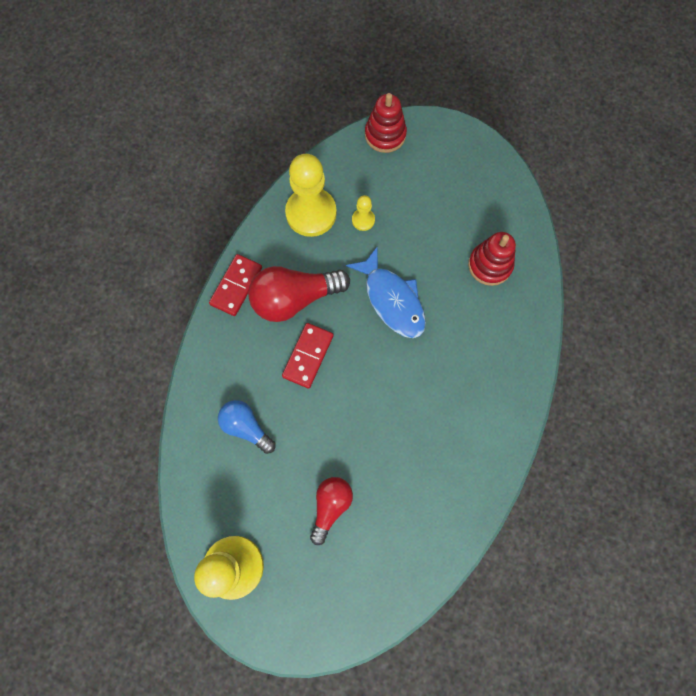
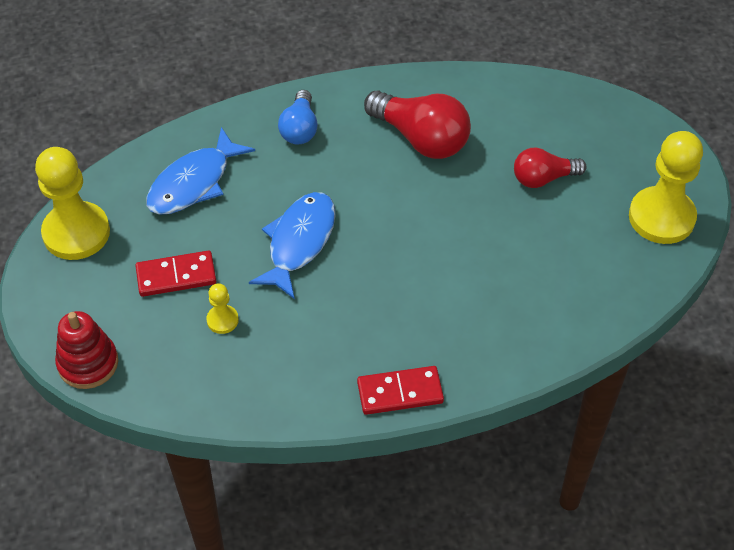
camera: 125 degrees left, 20 degrees down
blue light bulb [218,400,276,454] -> blue light bulb moved to [278,90,318,144]
red light bulb [248,266,350,322] -> red light bulb moved to [364,90,471,159]
red domino [282,323,334,389] -> red domino moved to [135,250,216,297]
yellow pawn [285,154,337,237] -> yellow pawn moved to [35,147,110,260]
red stacking toy [468,232,516,286] -> blue fish [146,127,255,215]

